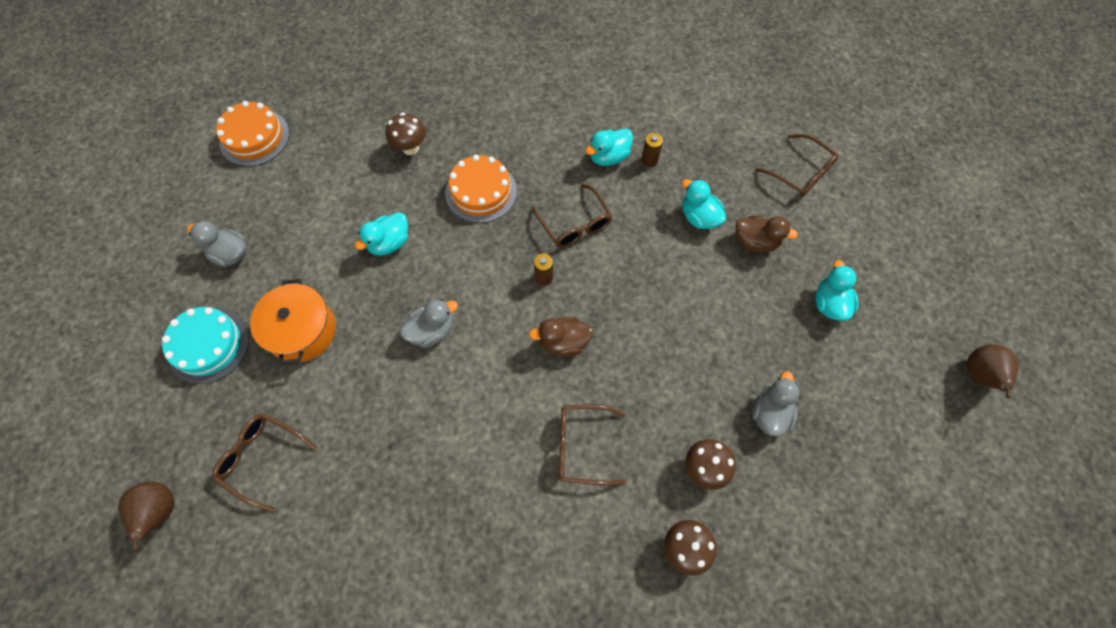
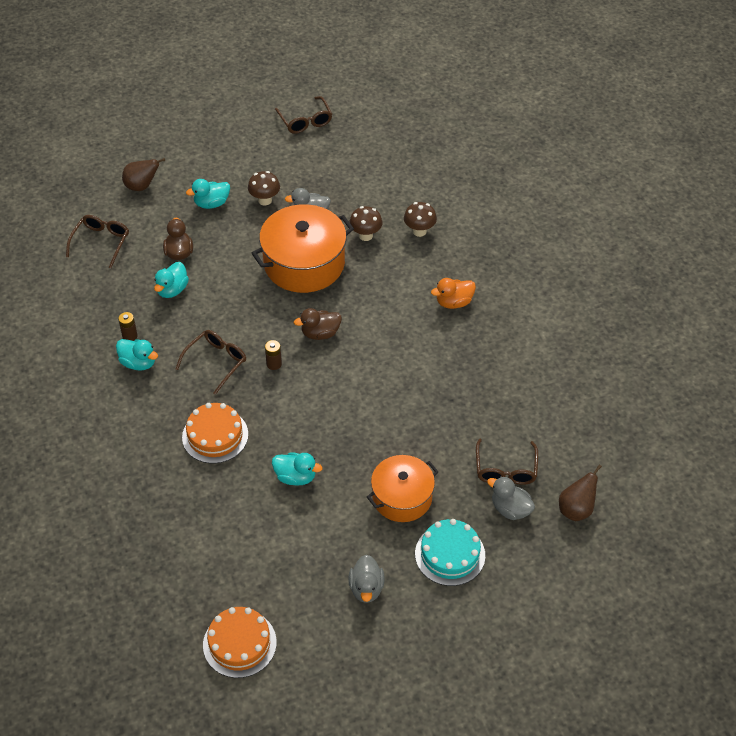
camera: 115 degrees left, 15 degrees down
brown mushroom [386,112,426,155] -> brown mushroom moved to [248,171,280,205]
grey duck [400,299,458,348] -> grey duck moved to [487,476,535,520]
brown duck [529,317,593,357] -> brown duck turned 105 degrees clockwise [294,308,342,340]
brown glasses [559,405,626,486] -> brown glasses moved to [275,96,332,134]
brown pear [967,344,1019,399] -> brown pear moved to [122,158,165,191]
none -> orange pot [252,204,354,293]
none -> orange duck [431,278,476,309]

